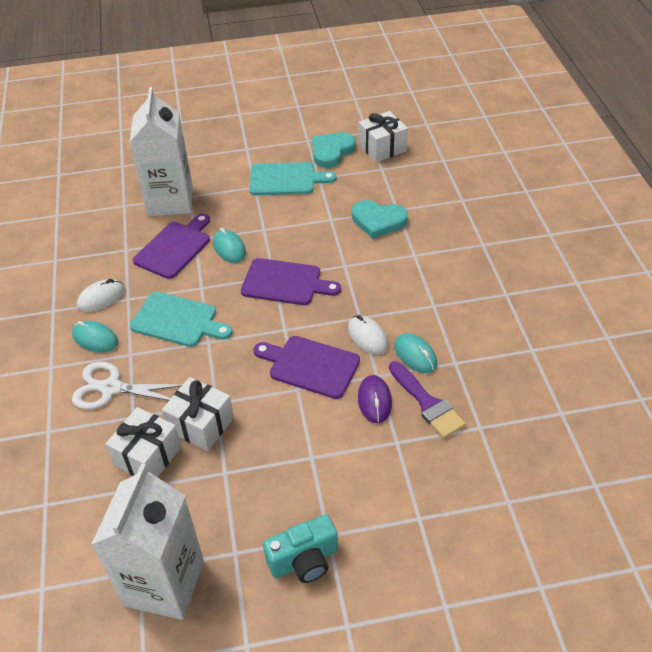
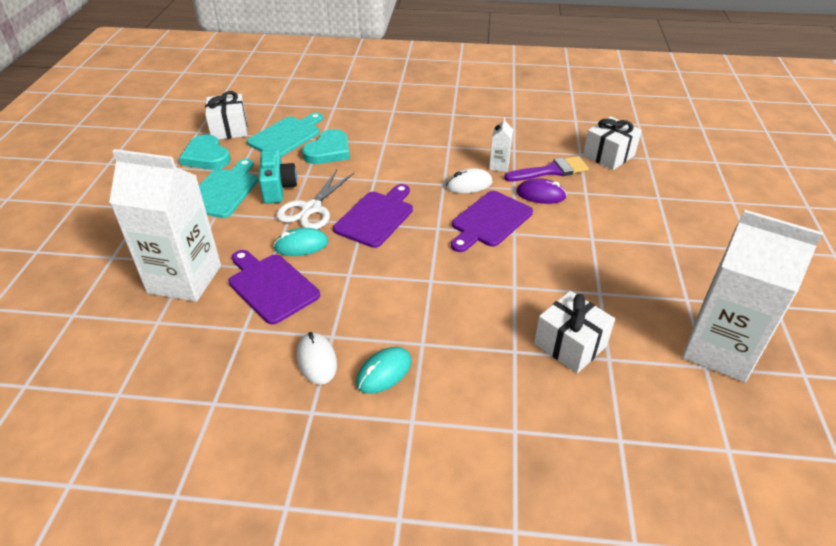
camera: 75 degrees left, 5 degrees down
white scissors [72,361,182,410] -> white scissors moved to [276,169,354,229]
turquoise cutting board [130,292,233,347] -> turquoise cutting board moved to [247,113,323,157]
white gift [162,377,234,451] -> white gift moved to [583,116,642,170]
turquoise camera [263,514,338,583] -> turquoise camera moved to [259,149,297,204]
turquoise mouse [395,333,437,373] -> white carton [489,117,513,172]

